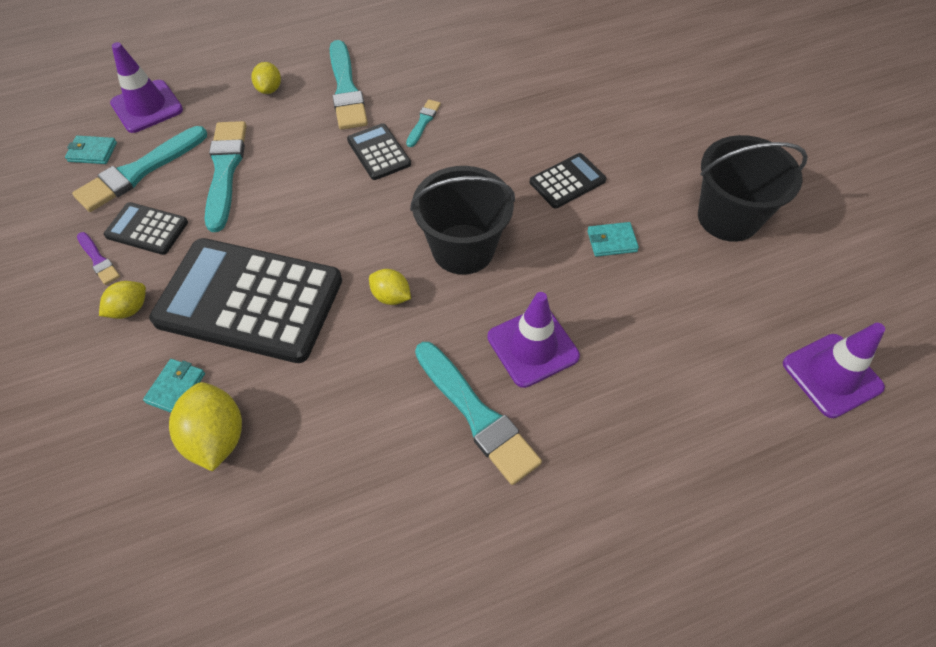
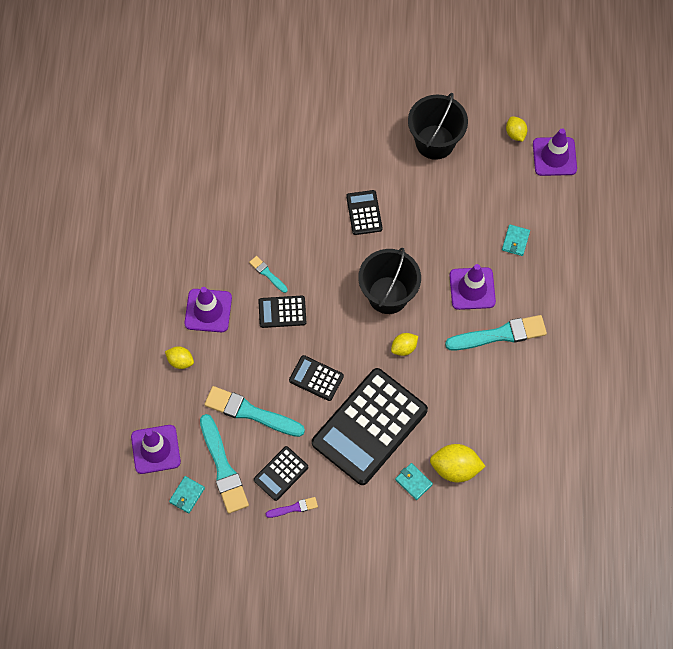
camera: 65 degrees left, 10 degrees up
yellow lemon [99,281,146,319] -> yellow lemon moved to [506,116,527,142]
turquoise brush [330,40,368,130] -> purple traffic cone [185,287,232,332]
turquoise wallet [587,222,639,257] -> turquoise wallet moved to [502,224,530,256]
none -> black calculator [289,355,344,401]

